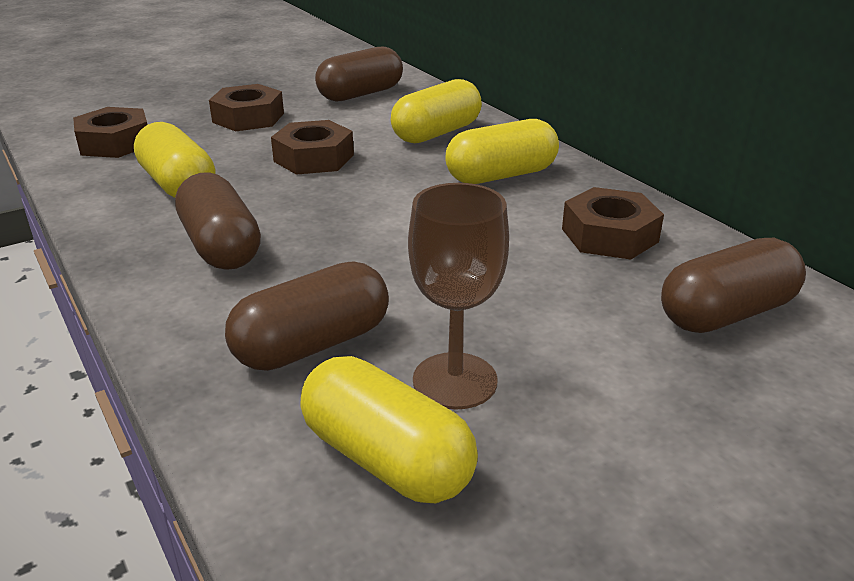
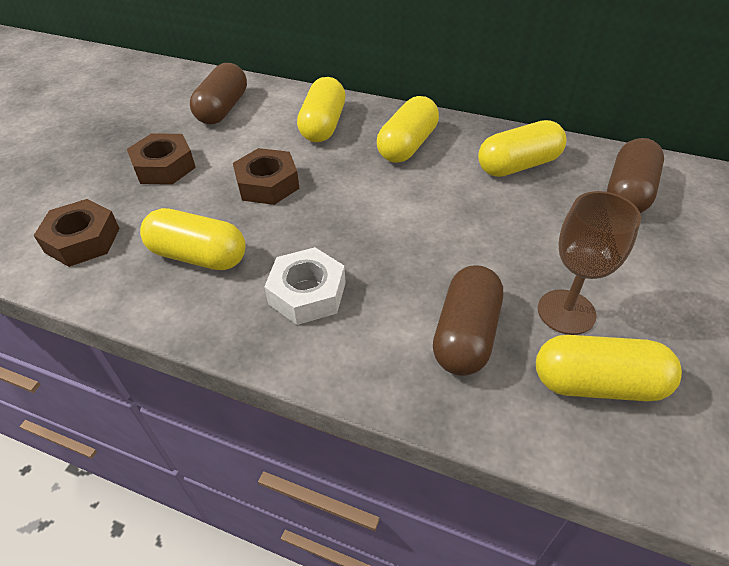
camera: 35 degrees left, 15 degrees up
brown capsule [175,172,261,270] -> white nut [264,247,346,325]
brown nut [562,187,664,260] -> yellow capsule [478,120,567,177]

